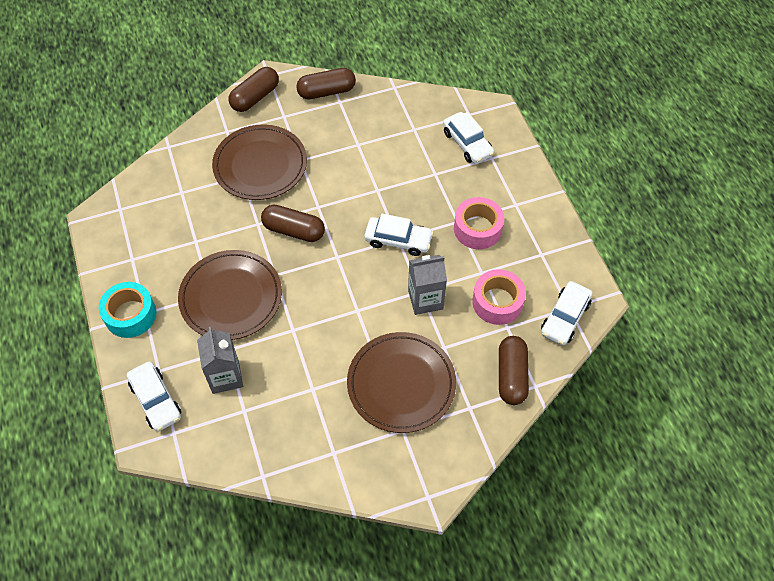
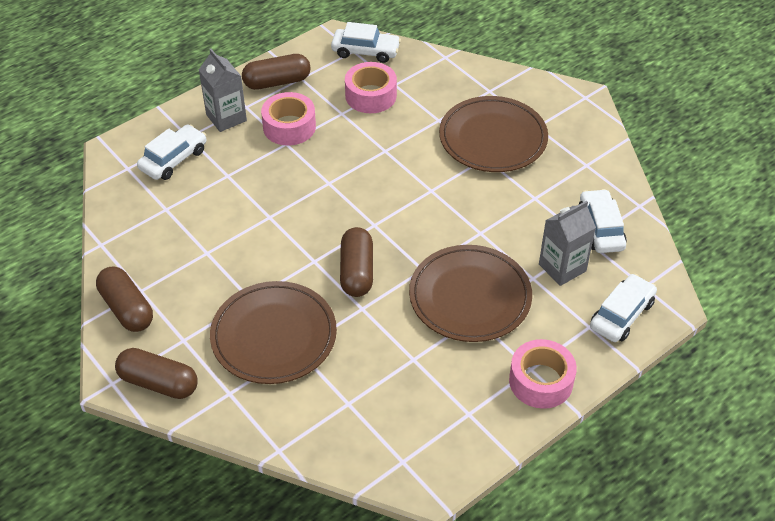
camera: 110 degrees left, 10 degrees down
turquoise tape [99,282,156,338] -> pink tape [509,339,577,409]
white car [365,214,434,256] -> white car moved to [579,189,627,253]
grey carton [408,255,447,315] -> grey carton moved to [199,49,247,132]
brown capsule [499,336,529,405] -> brown capsule moved to [242,54,311,90]

